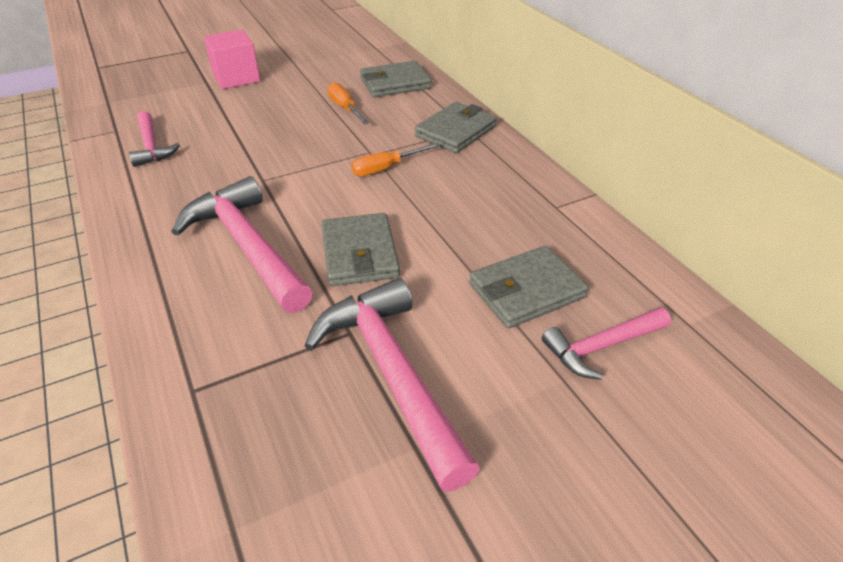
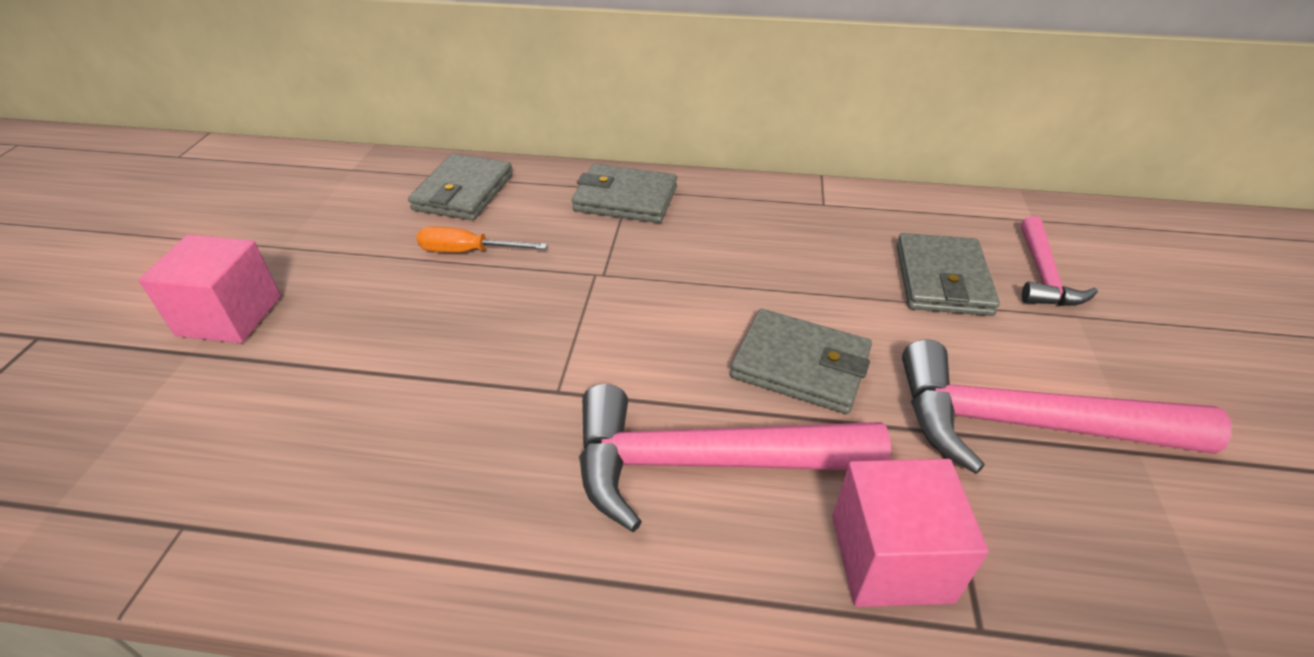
camera: 55 degrees left, 0 degrees up
pink hammer [129,111,180,167] -> none
orange screwdriver [351,143,440,176] -> none
grey wallet [415,102,497,153] -> grey wallet turned 60 degrees counterclockwise [572,164,677,223]
none -> pink cube [832,459,989,607]

